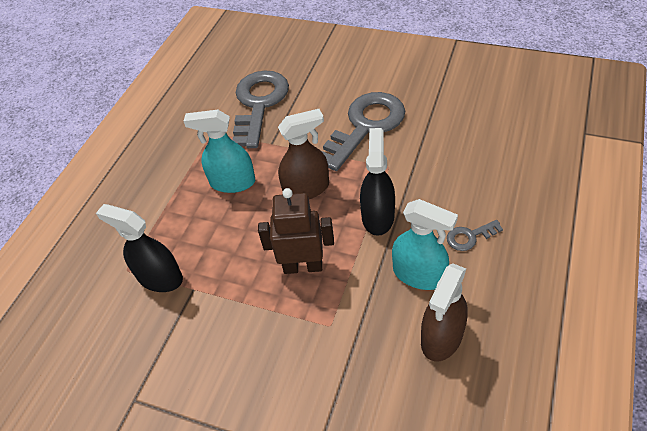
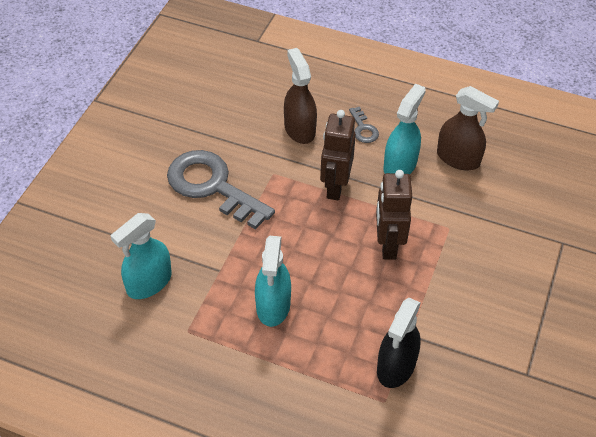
camera: 95 degrees left, 0 degrees up
grey key [232,71,289,148] -> turquoise spray bottle [111,213,172,299]
brown spray bottle [278,109,329,199] -> brown spray bottle moved to [284,48,317,144]
black spray bottle [360,128,395,236] -> brown robot [320,110,356,200]

